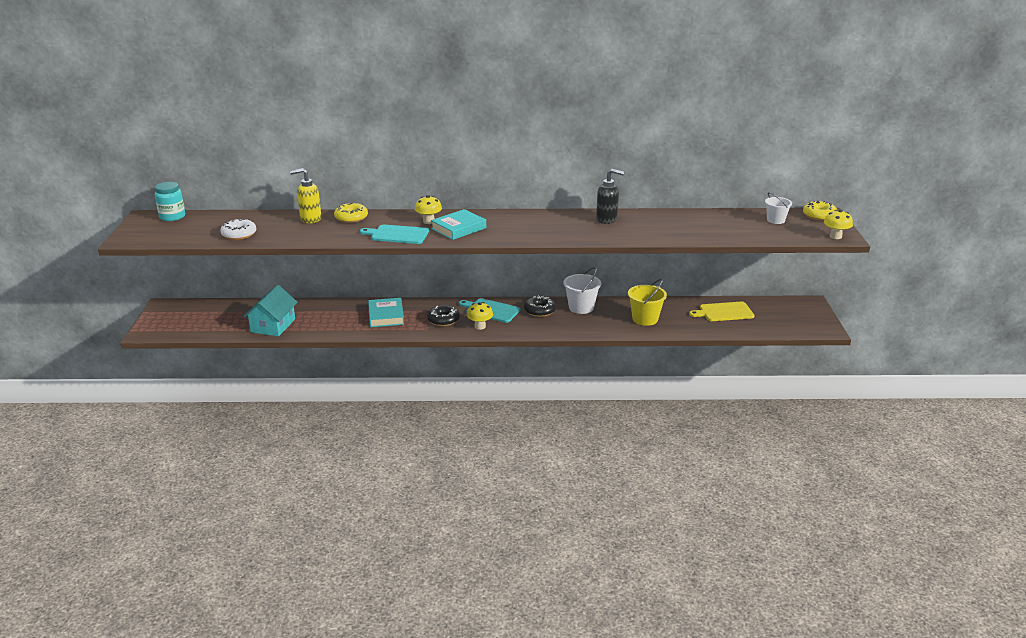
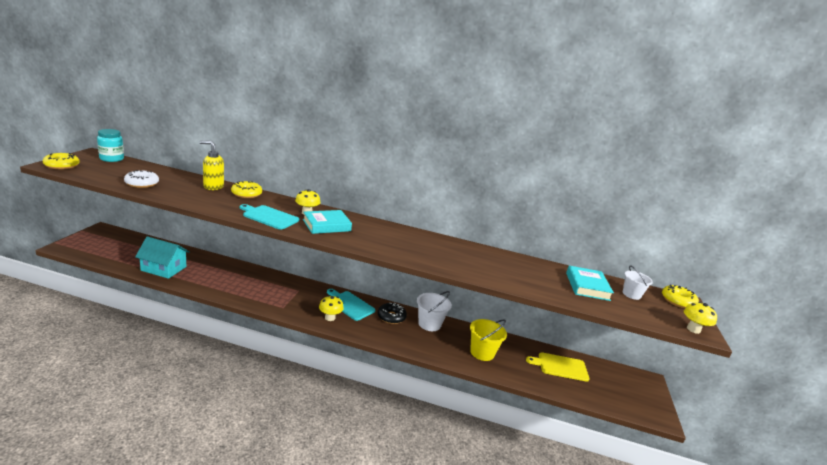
camera: 10 degrees right, 5 degrees down
turquoise house [243,285,298,336] -> turquoise house turned 75 degrees clockwise [135,236,190,279]
turquoise book [368,298,404,327] -> turquoise book moved to [566,266,614,301]
black donut [427,305,460,326] -> none
black soap dispenser [596,168,624,224] -> none
none -> yellow donut [43,153,80,169]

